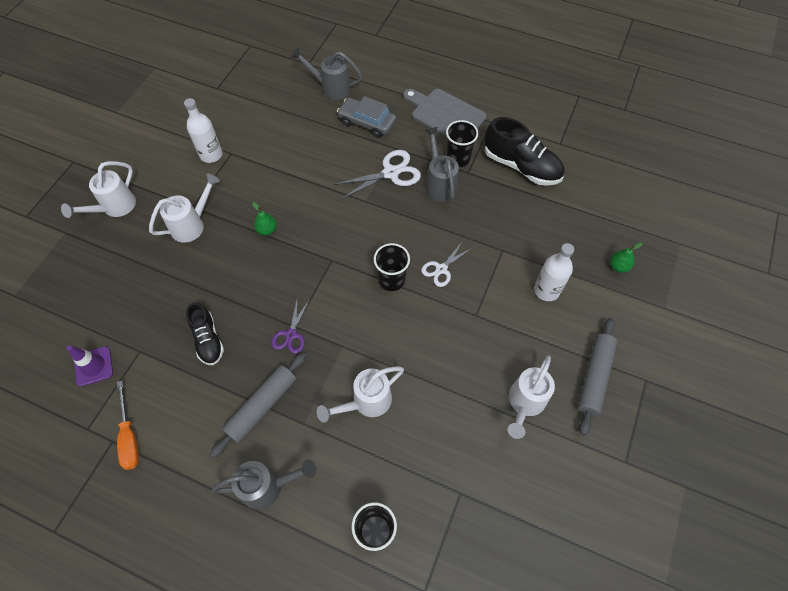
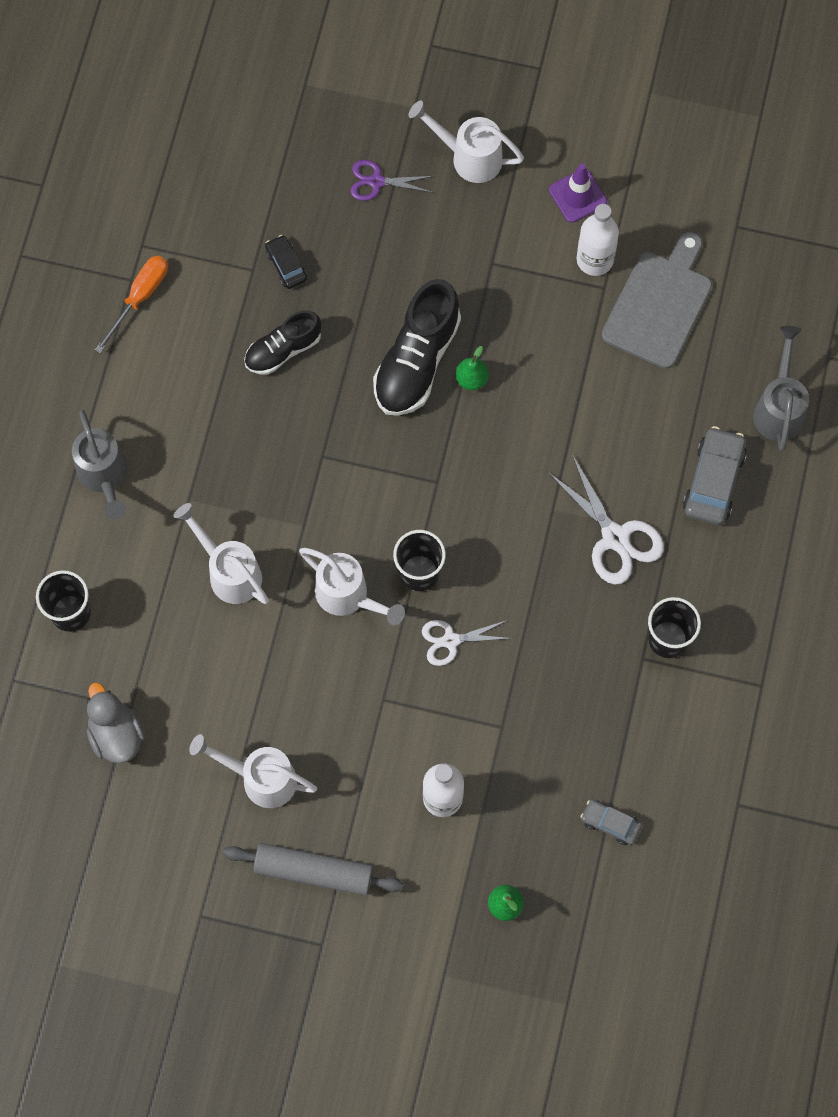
camera: 80 degrees right, 10 degrees up
purple traffic cone [66,345,113,386] -> purple traffic cone moved to [549,164,607,223]
orange screwdriver [117,381,139,470] -> orange screwdriver turned 150 degrees clockwise [95,256,168,353]
white watering can [149,173,220,243] -> white watering can moved to [299,548,405,625]
grey rolling pin [210,353,306,458] -> none
purple scissors [271,299,310,354] -> purple scissors moved to [350,160,433,201]
grey cutting board [403,89,487,137] -> grey cutting board moved to [602,232,712,369]
white scissors [421,242,472,287] -> white scissors turned 45 degrees counterclockwise [422,620,511,666]
grey watering can [425,127,459,202] -> none
black shoe [485,117,564,186] -> black shoe moved to [373,279,461,416]
none -> grey duck [87,683,145,764]
none -> black car [265,235,307,289]
none -> grey car [580,800,642,845]

